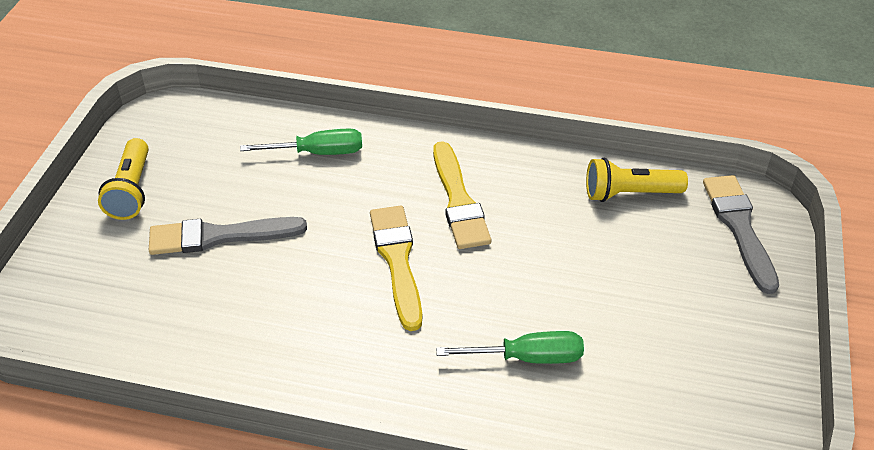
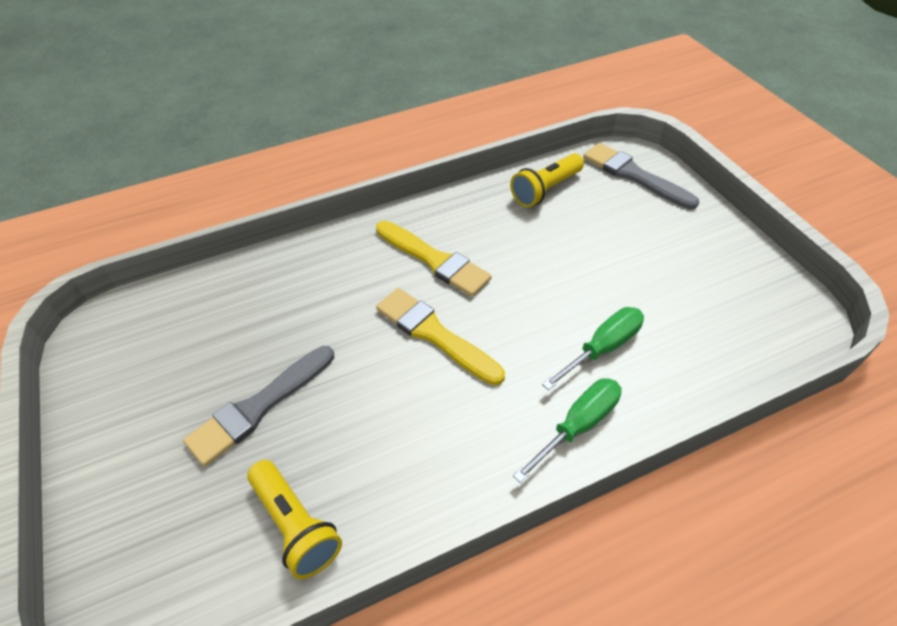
camera: 35 degrees left, 5 degrees up
yellow flashlight [98,138,149,220] -> yellow flashlight moved to [247,460,342,579]
green screwdriver [240,129,362,155] -> green screwdriver moved to [513,378,621,483]

